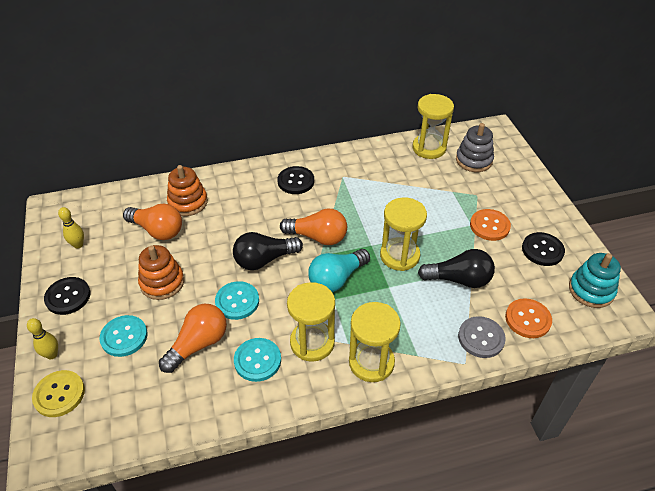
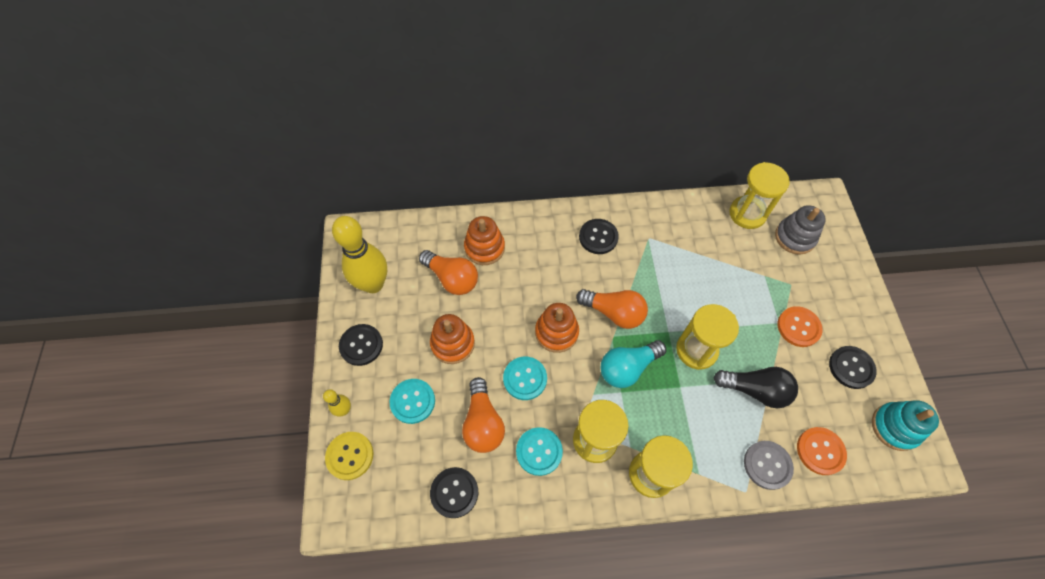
camera: 10 degrees right, 15 degrees up
yellow bowling pin [58,207,84,249] -> yellow bowling pin [332,216,387,293], size x2.21
orange light bulb [159,304,227,373] -> orange light bulb turned 120 degrees clockwise [462,377,505,453]
black light bulb [233,232,303,270] -> orange stacking toy [535,303,579,353]
none -> black button [430,467,478,518]

